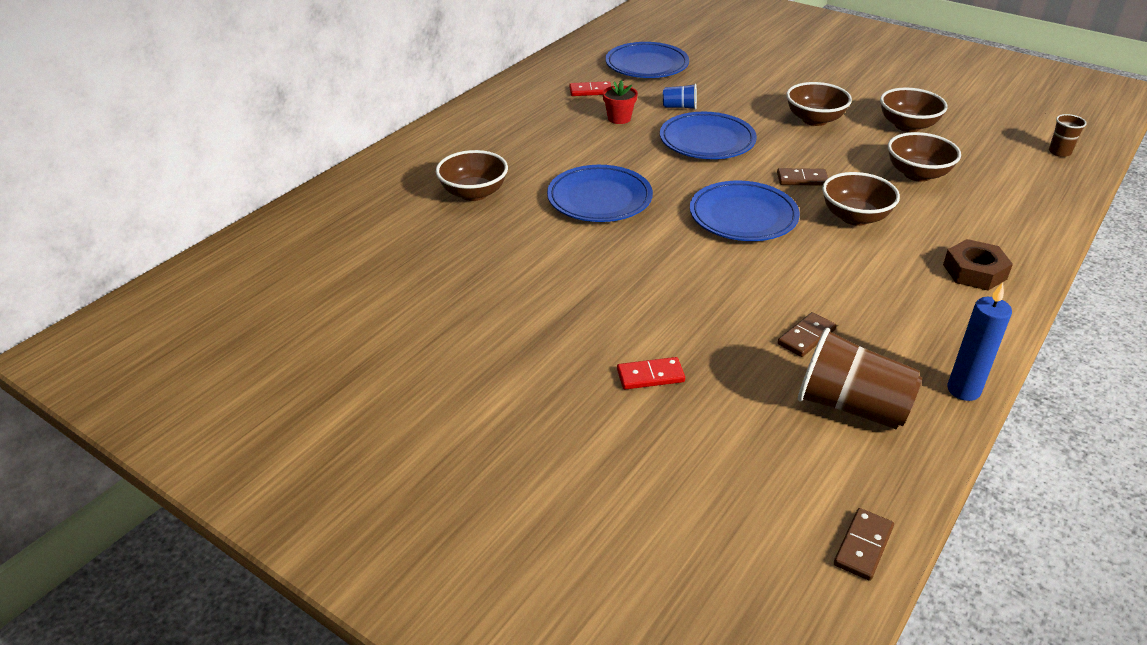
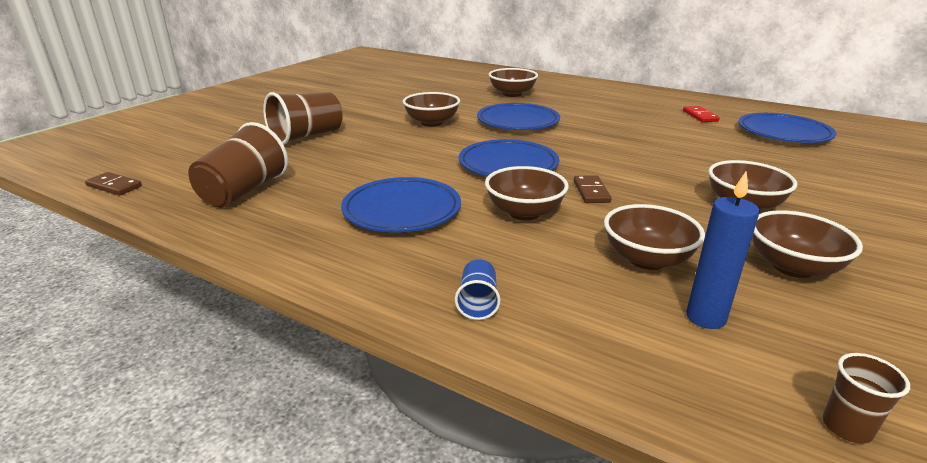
camera: 85 degrees right, 10 degrees down
red flower pot [603,80,638,124] -> none
red domino [617,357,685,390] -> brown cup [263,92,343,145]
blue plate [660,112,757,159] -> blue plate moved to [341,177,461,233]
blue cup [663,84,697,110] -> blue cup moved to [455,259,501,320]
brown domino [778,312,836,357] -> none
brown nut [943,239,1013,290] -> none
blue candle [947,282,1012,401] -> blue candle moved to [686,171,760,329]
none -> brown bowl [403,92,460,127]

